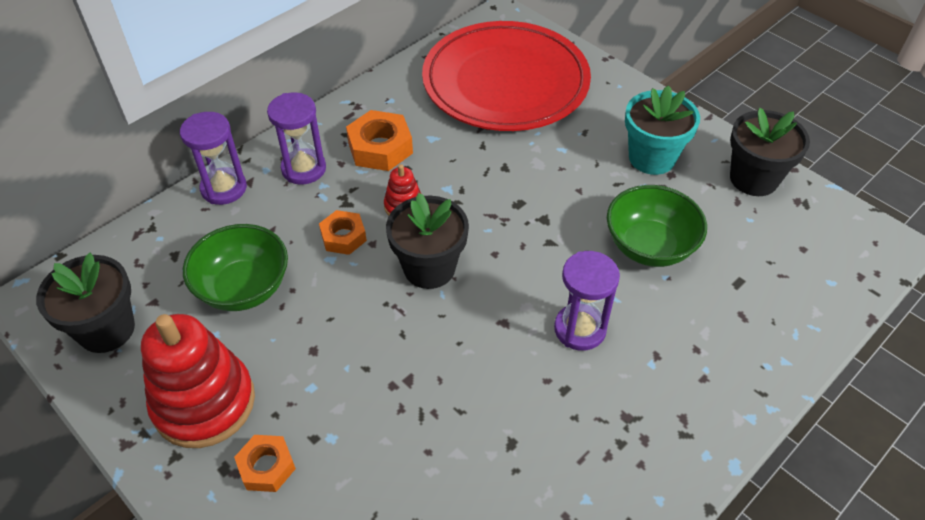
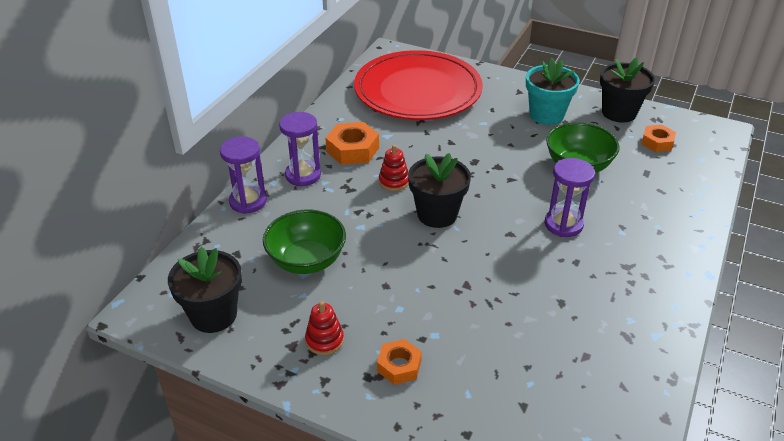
camera: 20 degrees left, 10 degrees down
red stacking toy [141,314,255,448] -> red stacking toy [305,301,344,355], size x0.47
orange nut [319,210,367,255] -> orange nut moved to [642,125,676,152]

